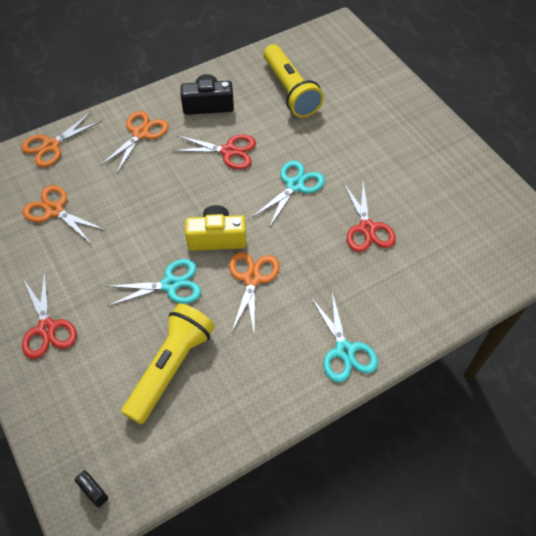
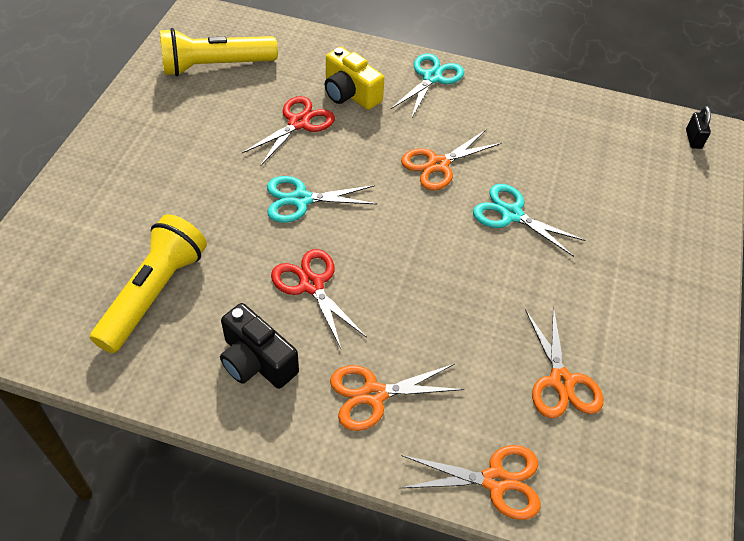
camera: 135 degrees left, 5 degrees down
red scissors [22,271,77,359] -> none
yellow flashlight [121,304,215,424] -> yellow flashlight moved to [160,28,278,76]
yellow camera [185,205,246,251] -> yellow camera moved to [325,47,384,110]

